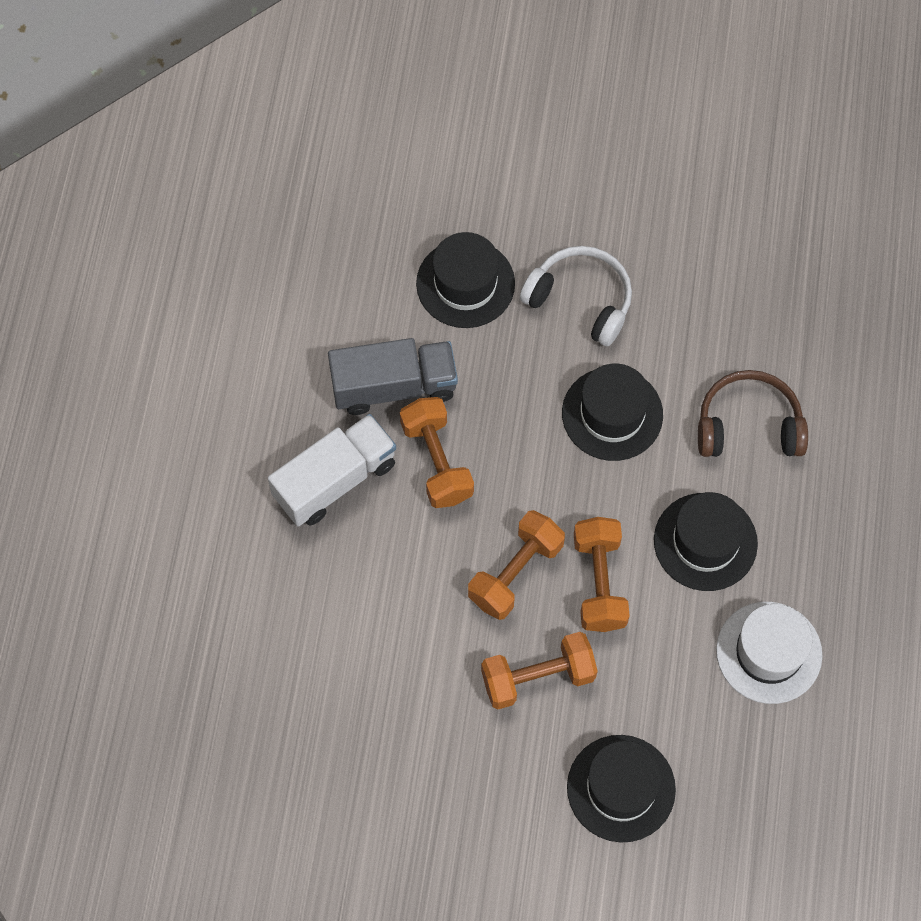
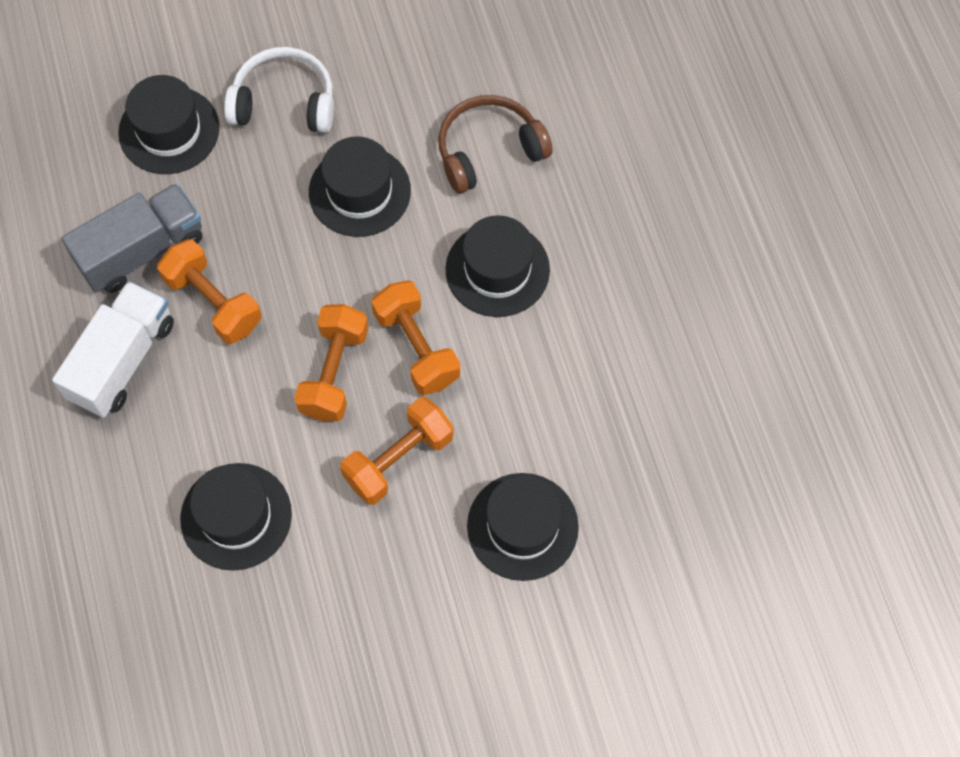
camera: 25 degrees left, 0 degrees up
white hat [716,602,822,704] -> none
none -> black hat [180,463,292,571]

